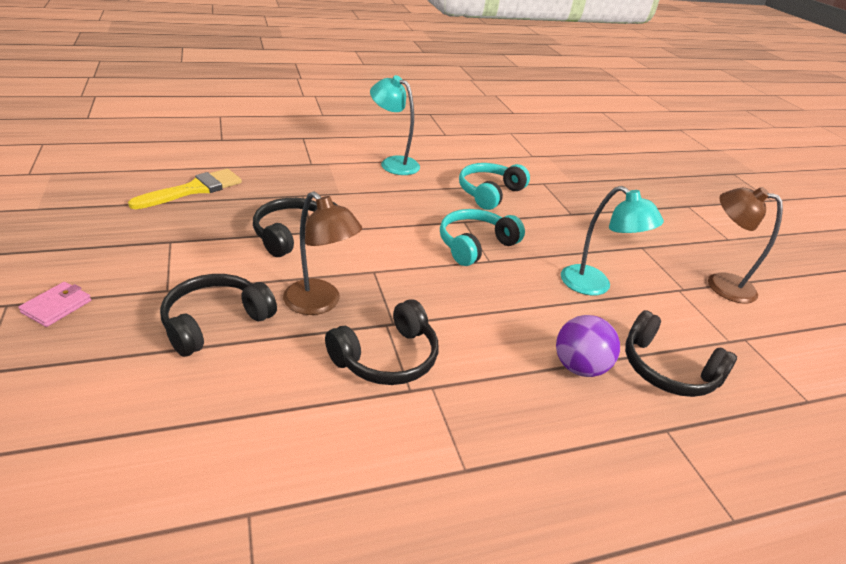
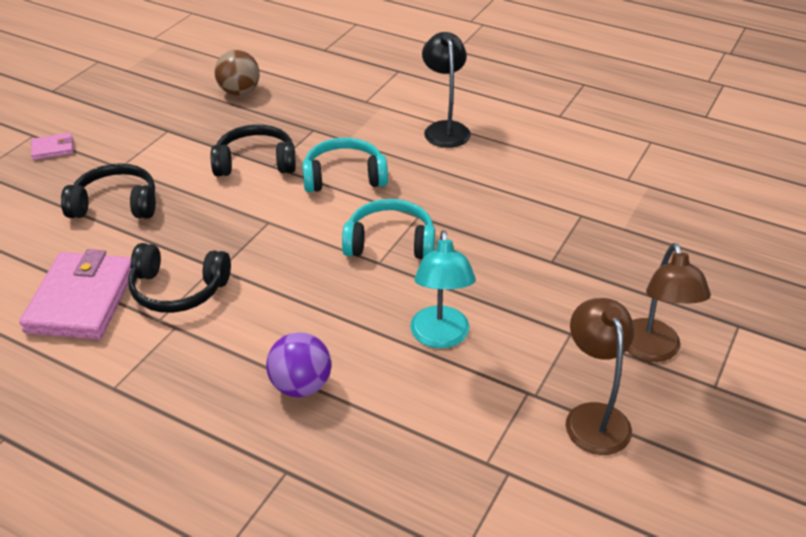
camera: 50 degrees right, 5 degrees up
yellow brush [128,169,242,209] -> brown ball [215,50,260,96]
brown lamp [283,191,362,315] -> brown lamp moved to [627,243,711,362]
turquoise lamp [370,75,420,175] -> black lamp [422,32,471,148]
turquoise headphones [459,163,530,210] -> turquoise headphones moved to [302,138,388,192]
black headphones [625,310,737,397] -> none
none -> pink wallet [19,249,131,340]

